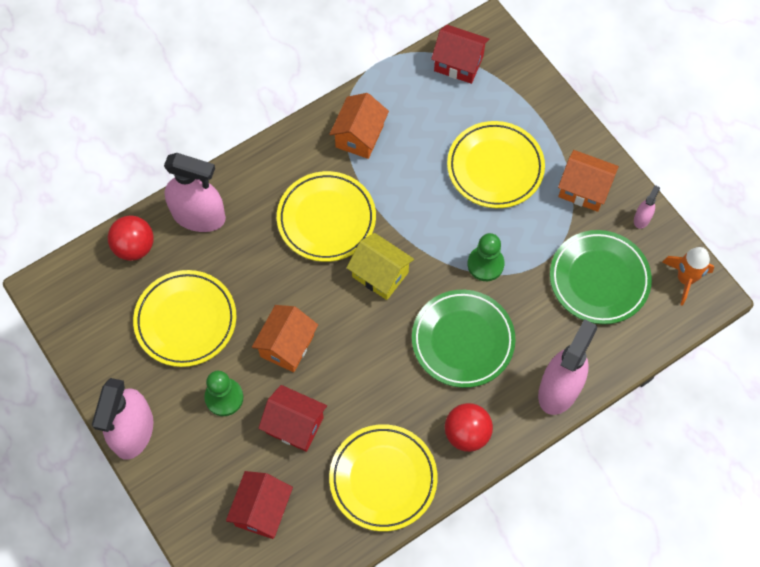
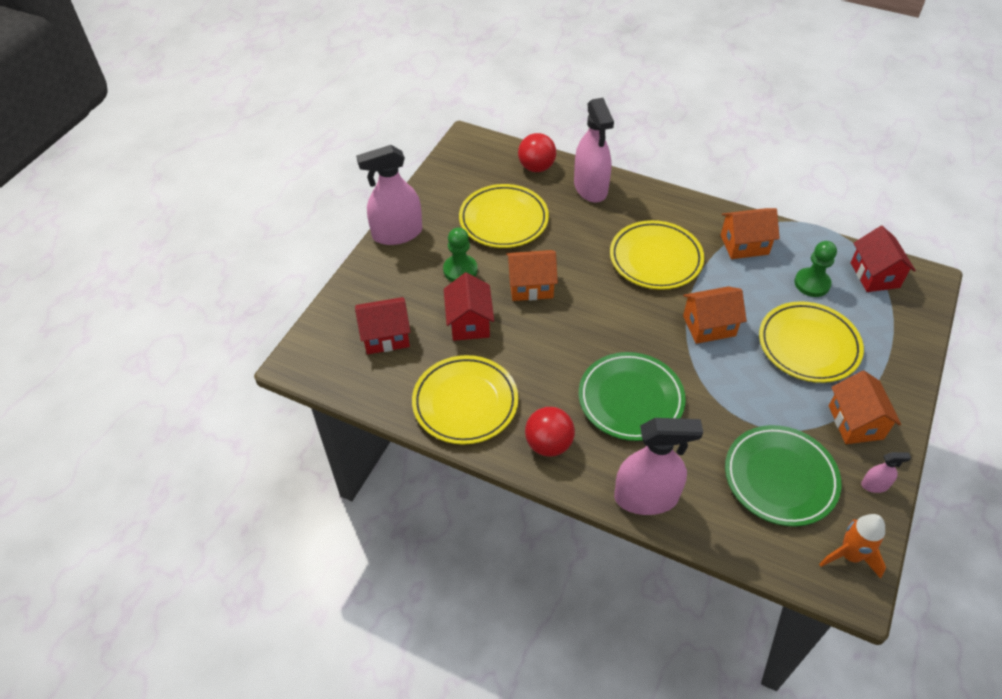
camera: 60 degrees right, 15 degrees down
yellow house [347,233,414,300] -> none
green pawn [468,233,505,281] -> green pawn moved to [794,241,837,297]
none -> orange house [683,286,747,344]

